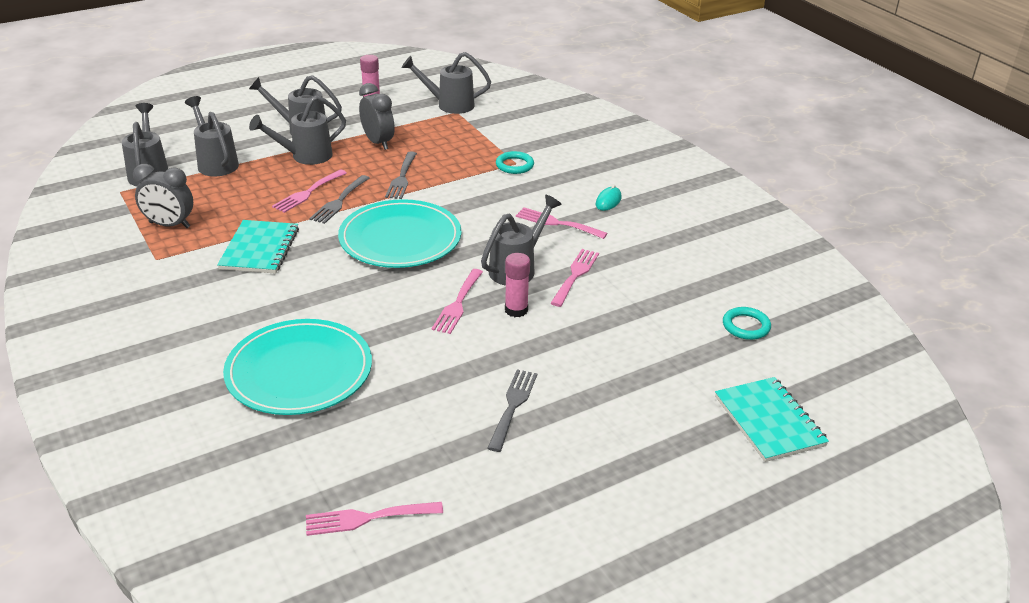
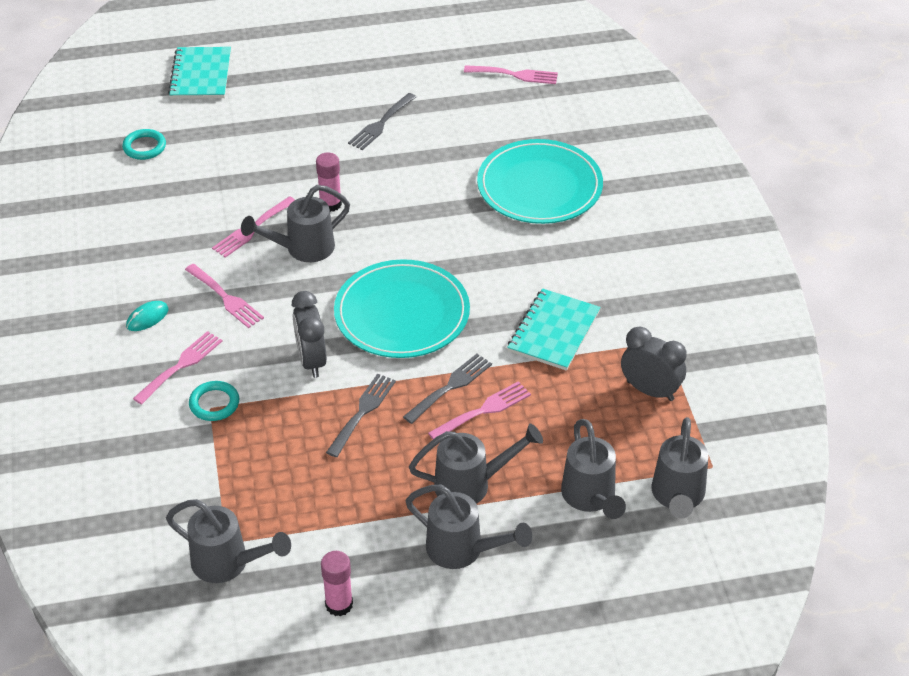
camera: 160 degrees left, 10 degrees up
grey clock [359,83,395,150] -> grey clock moved to [292,291,327,378]
pink fork [432,269,483,334] -> pink fork moved to [133,331,222,405]

